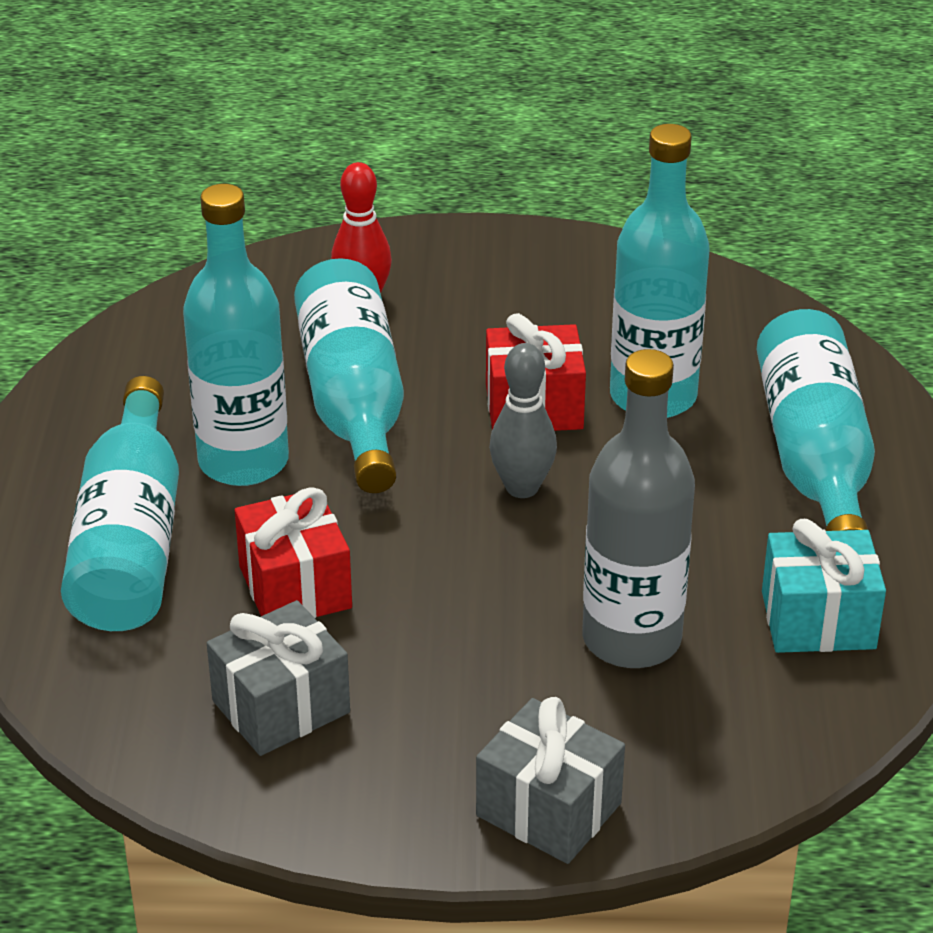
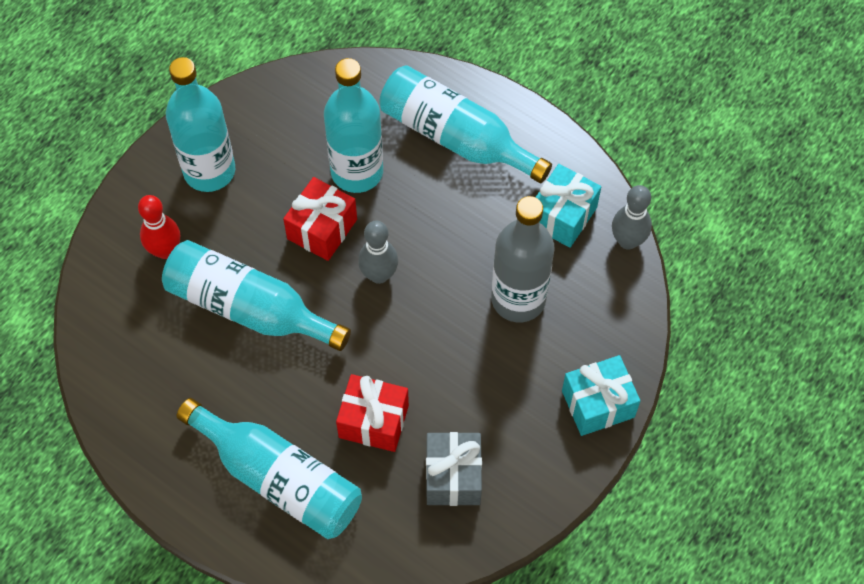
camera: 55 degrees left, 25 degrees up
turquoise bottle [183,184,289,486] -> turquoise bottle moved to [166,57,235,192]
grey gift [476,697,625,864] -> turquoise gift [562,355,640,436]
none -> grey bowling pin [612,185,652,250]

